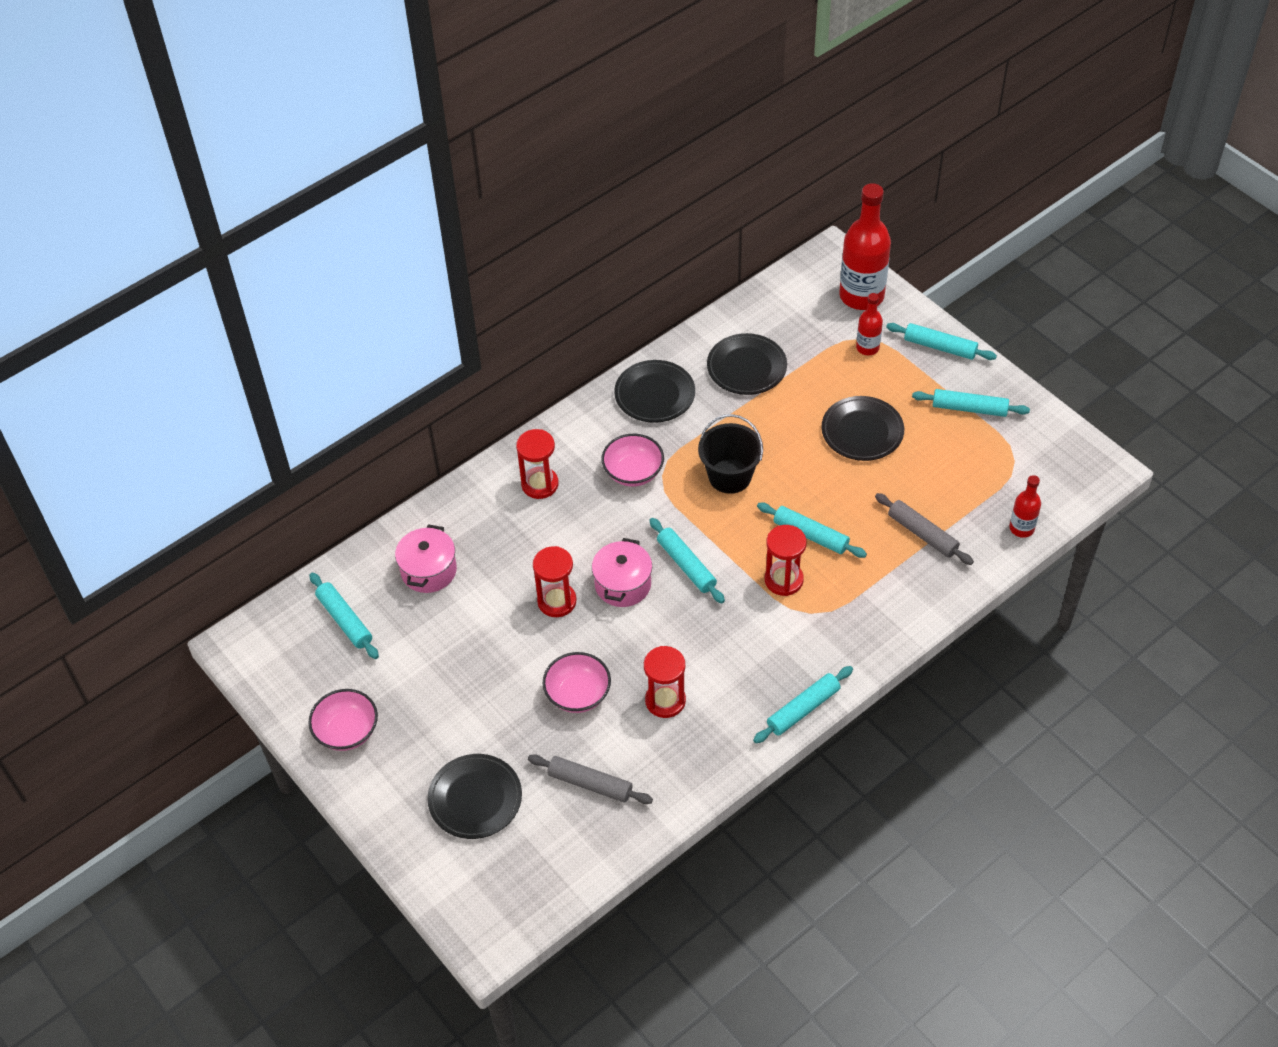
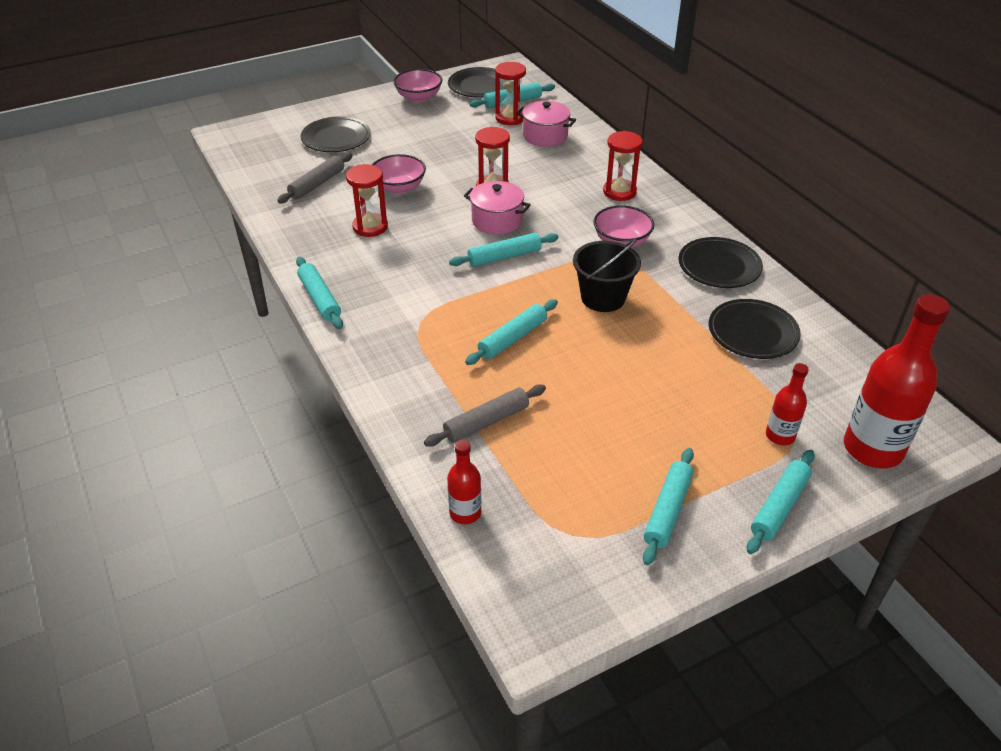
camera: 100 degrees right, 10 degrees down
red hourglass [765,525,807,596] -> red hourglass moved to [495,62,526,125]
black plate [821,396,904,461] -> black plate moved to [448,67,505,98]

